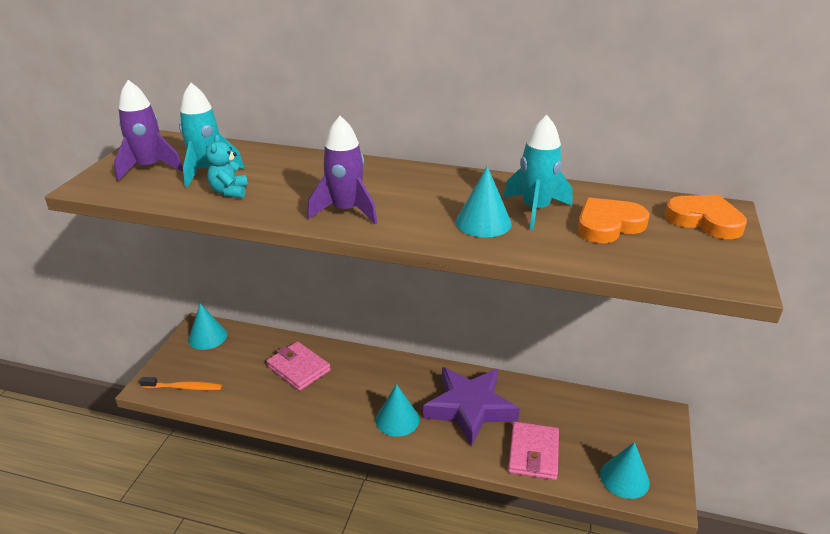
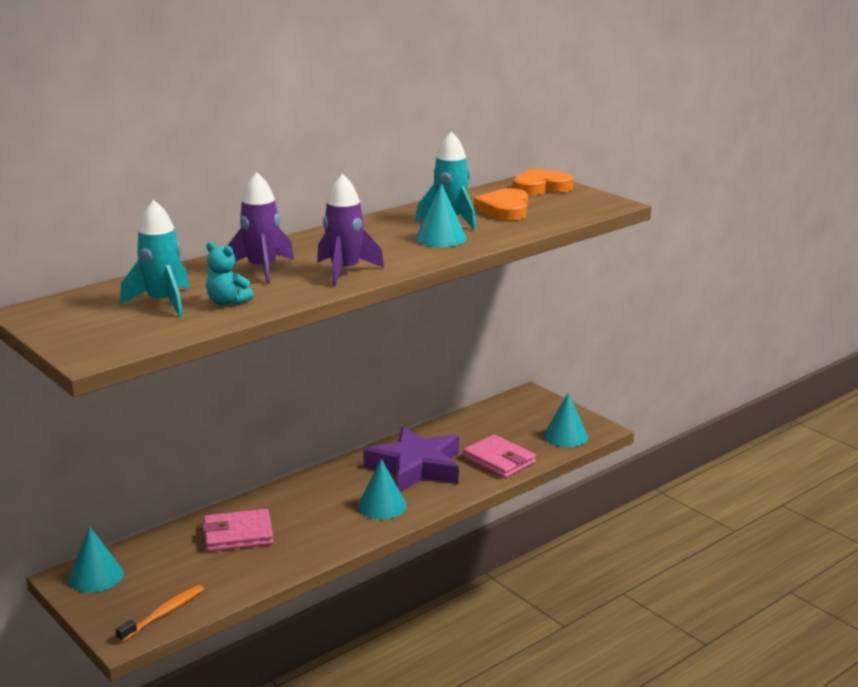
camera: 55 degrees left, 10 degrees down
purple rocket [114,80,183,181] -> purple rocket moved to [227,172,294,284]

